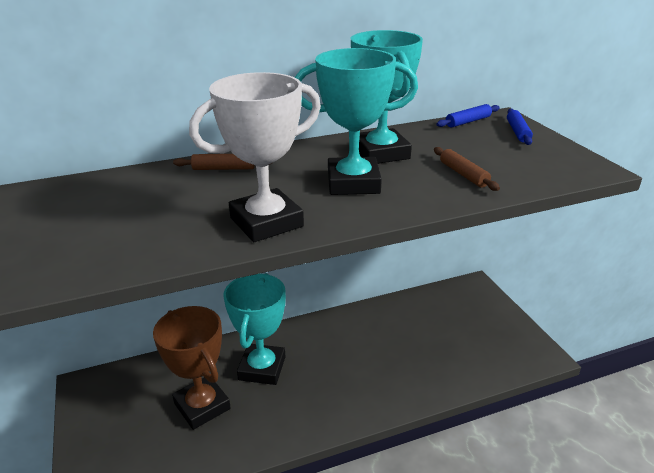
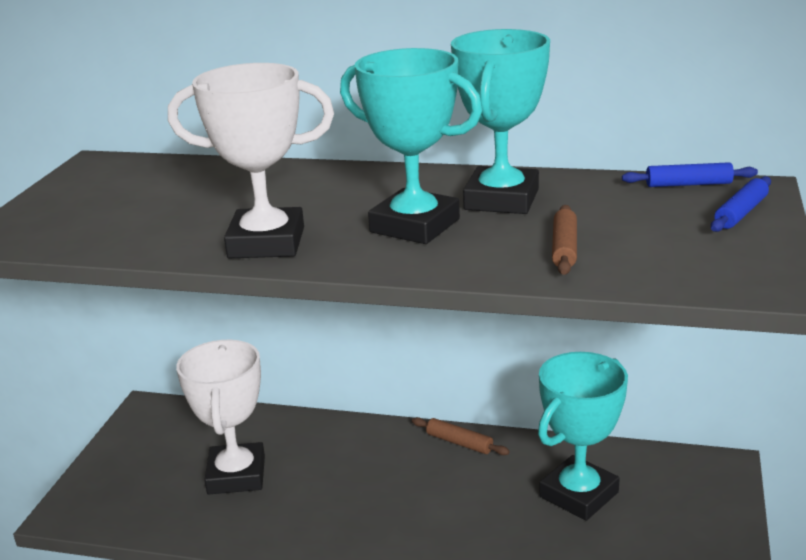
camera: 35 degrees right, 5 degrees down
brown trophy [153,306,231,430] -> white trophy [176,340,265,494]
brown rolling pin [173,154,272,170] -> brown rolling pin moved to [412,417,510,455]
turquoise trophy [224,273,286,385] -> turquoise trophy moved to [538,352,628,521]

